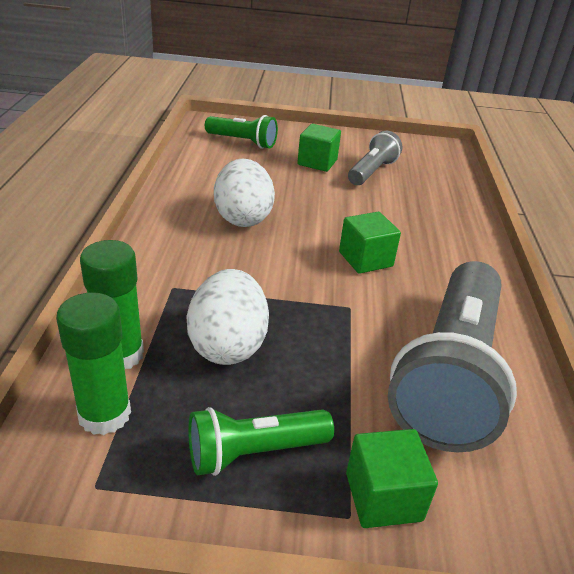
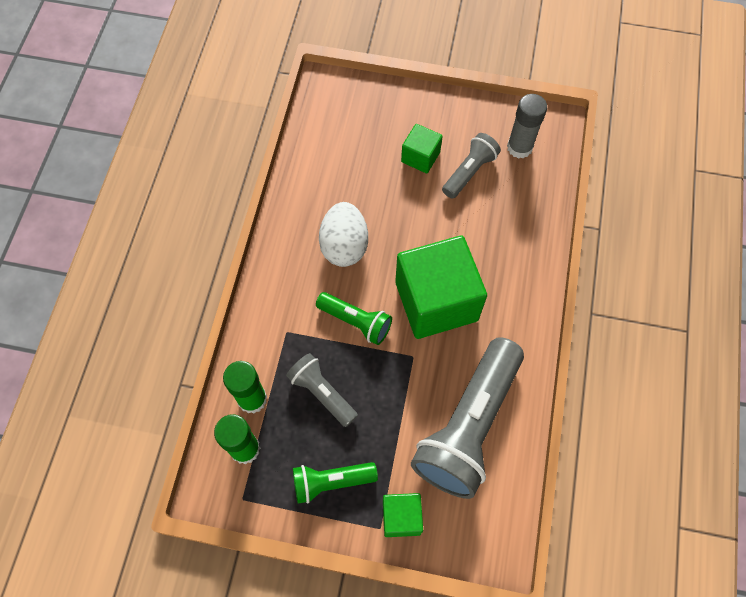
camera: 10 degrees right, 30 degrees up
white egg [186,269,269,365] -> grey flashlight [286,353,358,427]
green flashlight [205,115,278,149] -> green flashlight moved to [316,292,392,345]
green cube [339,212,401,274] -> green cube [395,236,487,339], size x2.06
none -> grey glue stick [507,94,547,159]

